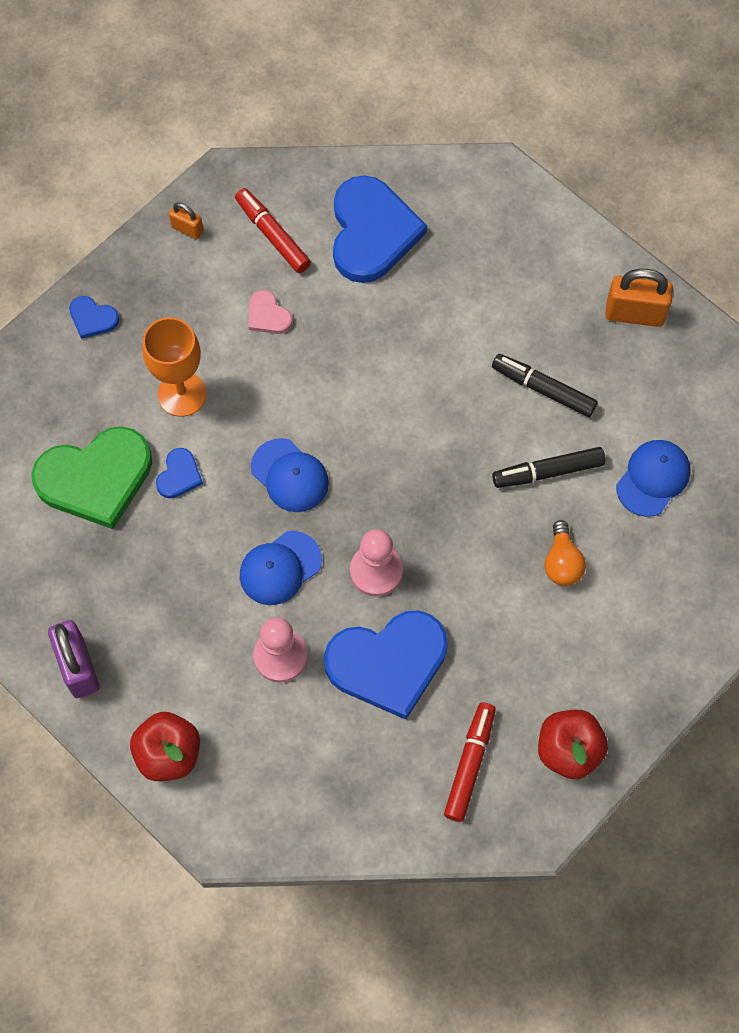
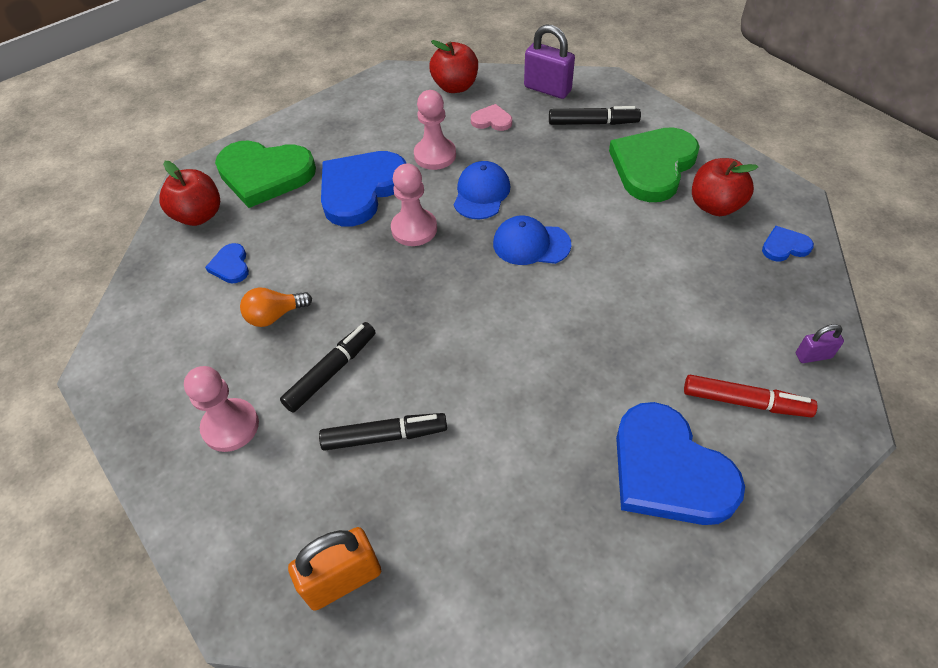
camera: 145 degrees right, 15 degrees down
orange goblet [142,317,207,417] -> none
blue heart [156,448,203,498] -> blue heart moved to [205,243,249,283]
orange padlock [169,202,204,239] -> purple padlock [796,324,844,363]
pink heart [248,290,292,334] -> pink heart moved to [471,104,512,131]
red marker [444,702,496,822] -> green heart [215,140,316,208]
orange light bulb [545,520,586,586] -> orange light bulb turned 75 degrees counterclockwise [240,287,312,327]
blue cap [616,440,691,517] -> pink pawn [184,366,259,452]
none -> black marker [549,106,641,125]
none -> red apple [692,158,758,216]

